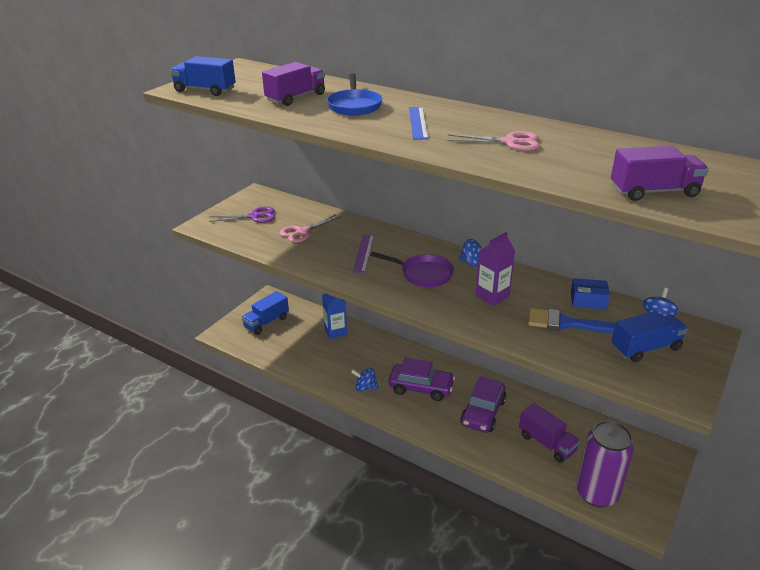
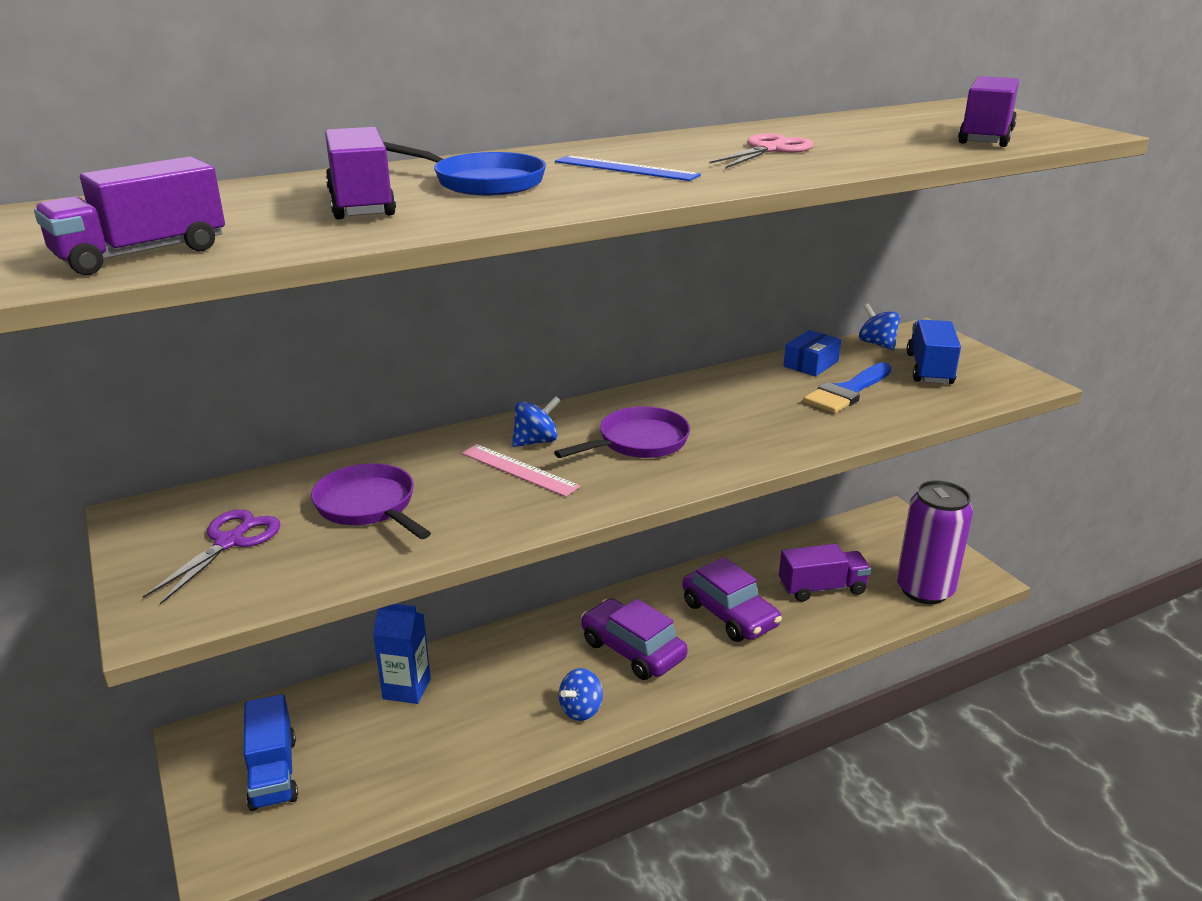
camera: 60 degrees left, 5 degrees down
blue truck [170,56,236,96] -> purple truck [34,156,225,275]
pink scissors [280,214,341,243] -> purple pan [311,463,431,539]
purple ruler [353,234,374,273] -> pink ruler [462,444,580,497]
purple car [389,358,455,401] -> purple car turned 90 degrees counterclockwise [581,598,688,680]
blue spinning top [459,239,486,268] -> blue spinning top moved to [512,396,561,447]
purple carton [476,232,515,306] -> none

